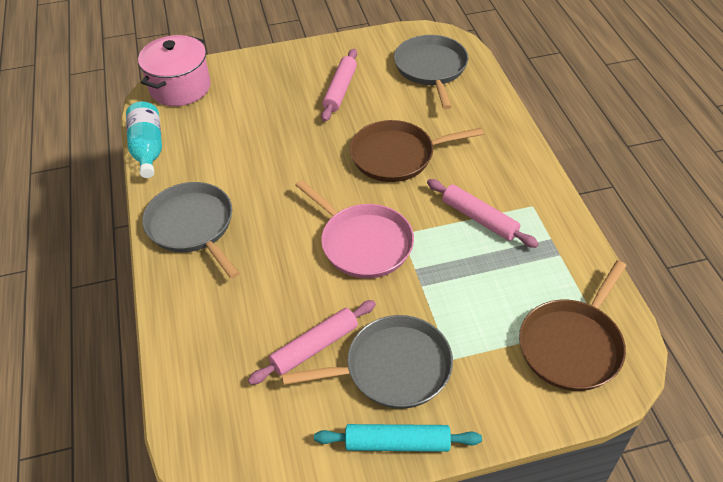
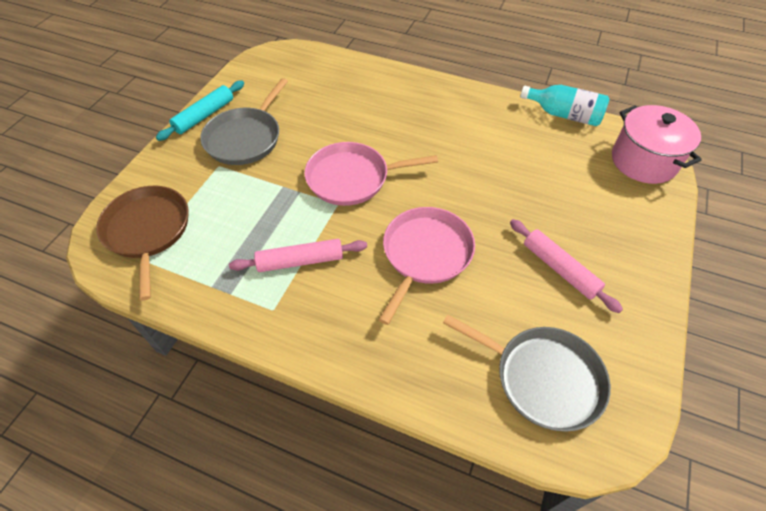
camera: 125 degrees right, 5 degrees up
grey pan [142,182,239,279] -> none
pink rolling pin [248,300,376,385] -> none
brown pan [350,120,483,182] -> pink pan [379,207,475,325]

